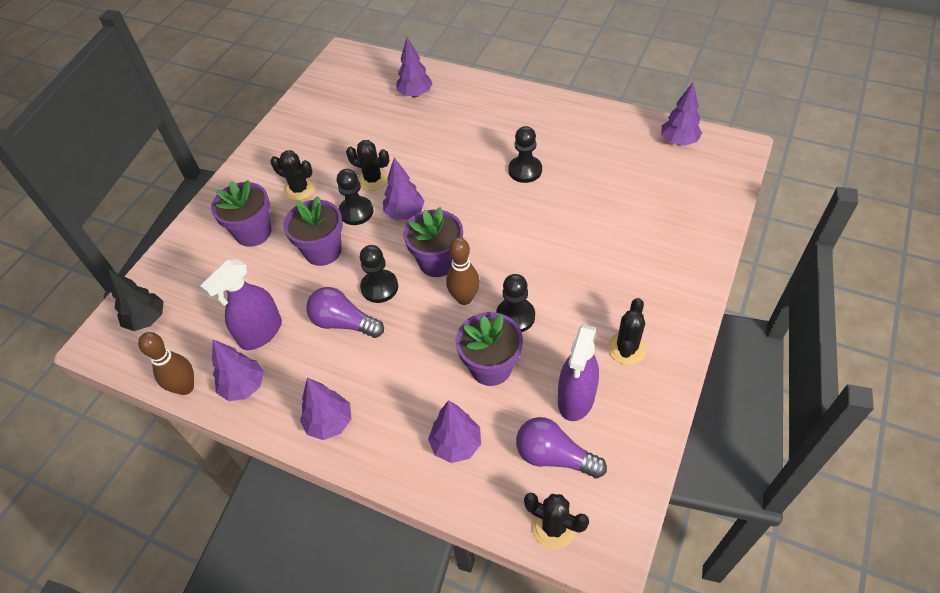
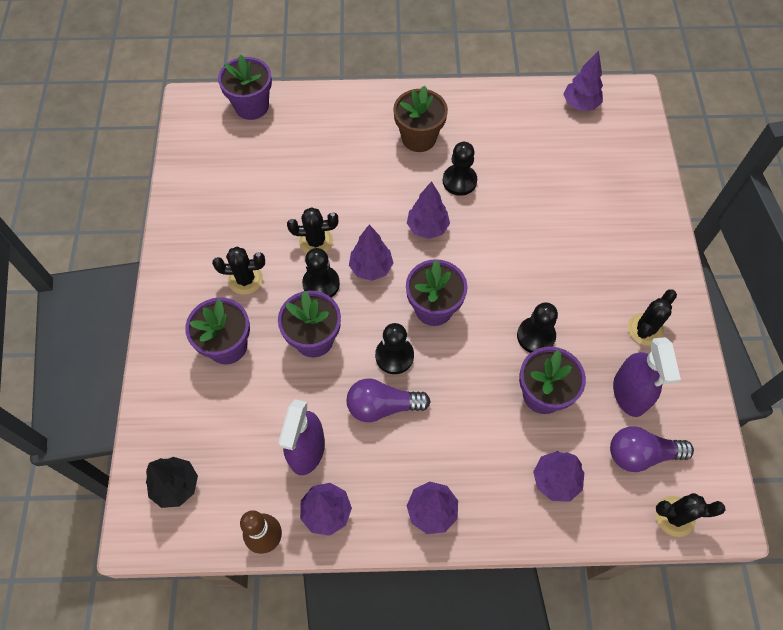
camera: 30 degrees left, 10 degrees up
purple tree [396,37,433,97] -> purple tree moved to [407,181,450,239]
brown bowling pin [446,237,480,305] -> none
black cactus [608,298,647,365] -> black cactus turned 45 degrees clockwise [628,289,677,346]
none -> purple flower pot [218,55,272,120]
none -> brown flower pot [393,86,448,152]

